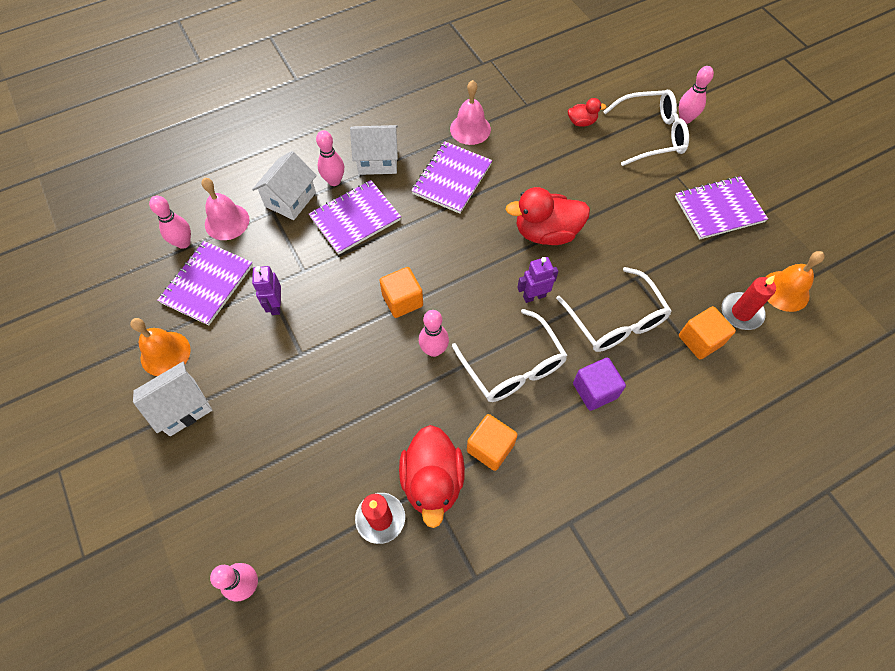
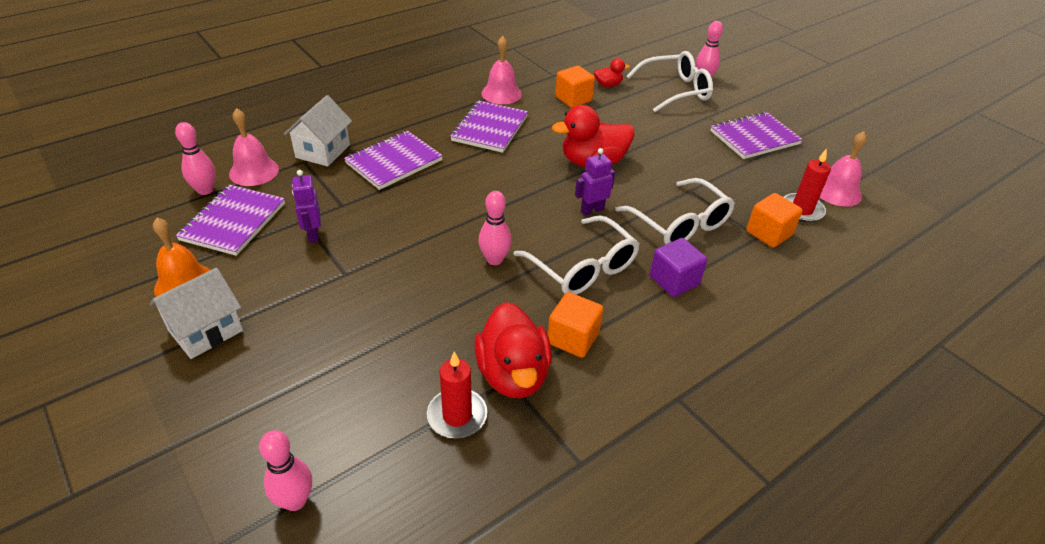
camera: 10 degrees left, 20 degrees down
pink bowling pin [316,130,344,186] -> none
white house [350,125,398,175] -> none
orange cube [379,267,423,318] -> orange cube moved to [555,66,595,108]
orange bell [766,251,825,312] -> pink bell [820,131,867,207]

